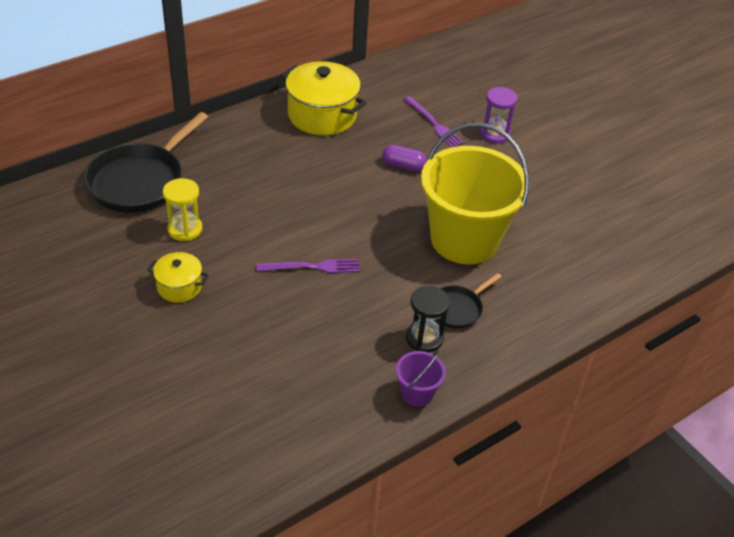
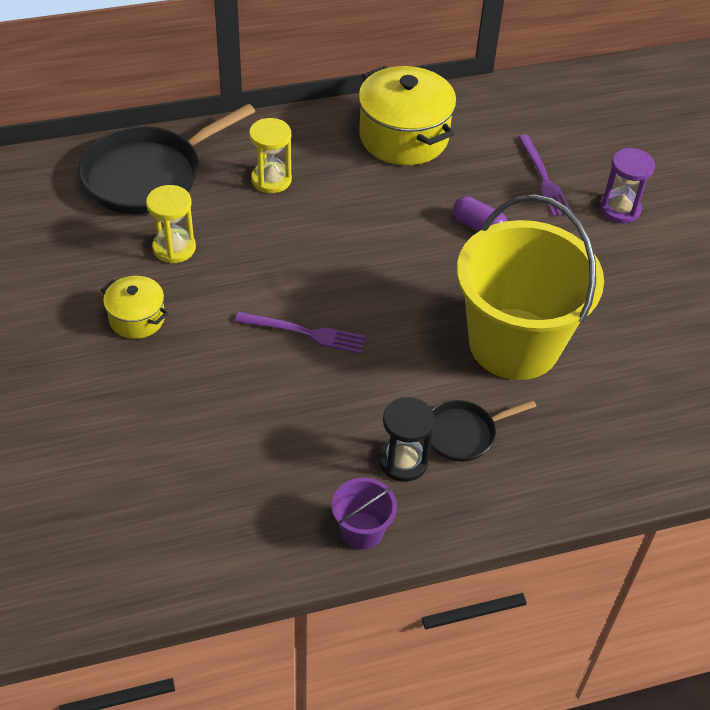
camera: 20 degrees right, 5 degrees up
none -> yellow hourglass [249,118,292,193]

